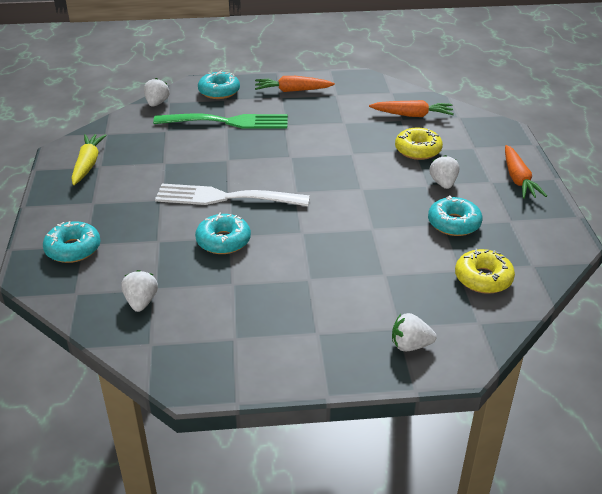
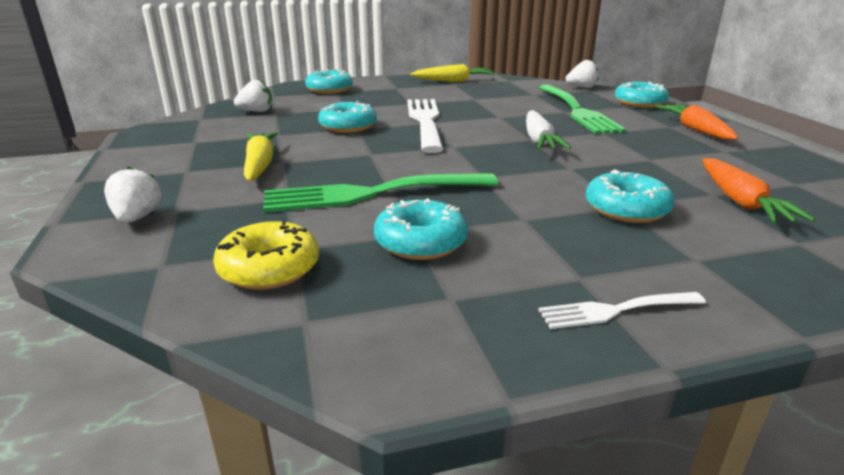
camera: 80 degrees right, 10 degrees down
yellow donut [395,127,443,160] -> turquoise donut [586,169,674,223]
white strawberry [429,155,459,189] -> none
orange carrot [505,145,547,199] -> white fork [538,292,706,329]
none -> yellow carrot [244,132,278,181]
none -> green fork [263,173,498,212]
none -> white carrot [526,110,571,150]

